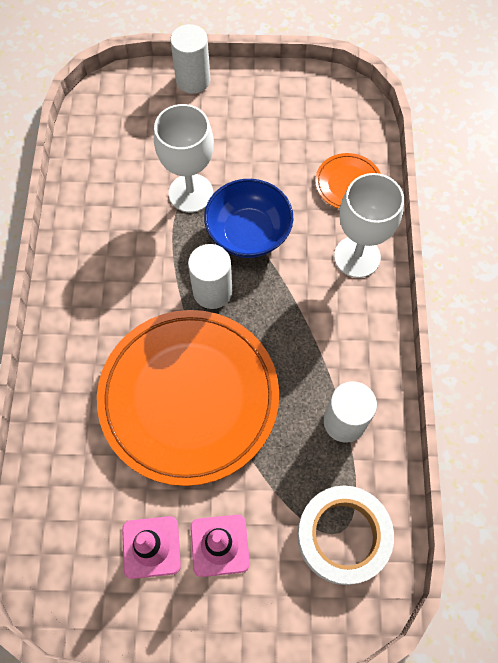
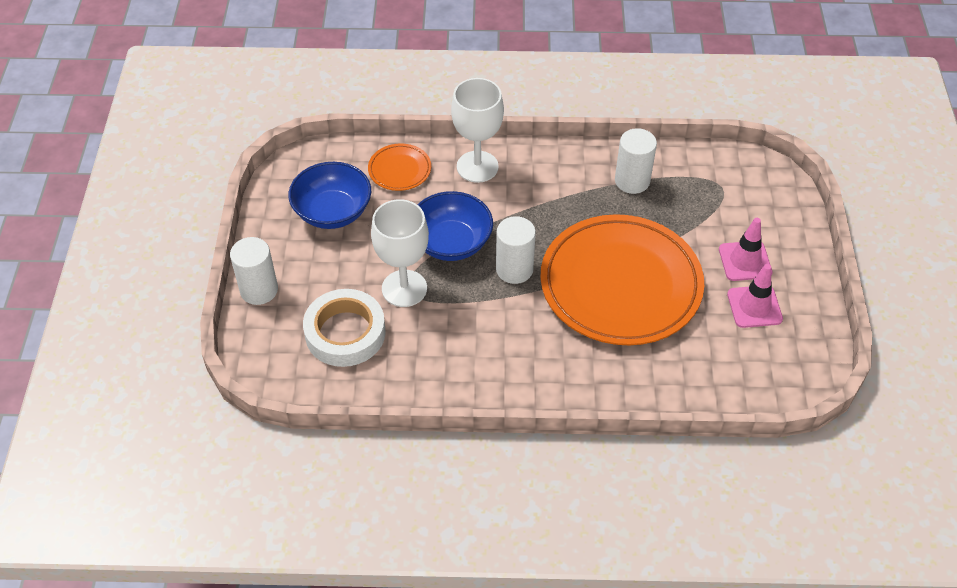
camera: 90 degrees left, 15 degrees down
white tape [297,485,394,585] -> white tape moved to [303,289,386,367]
none -> blue bowl [288,162,371,229]

